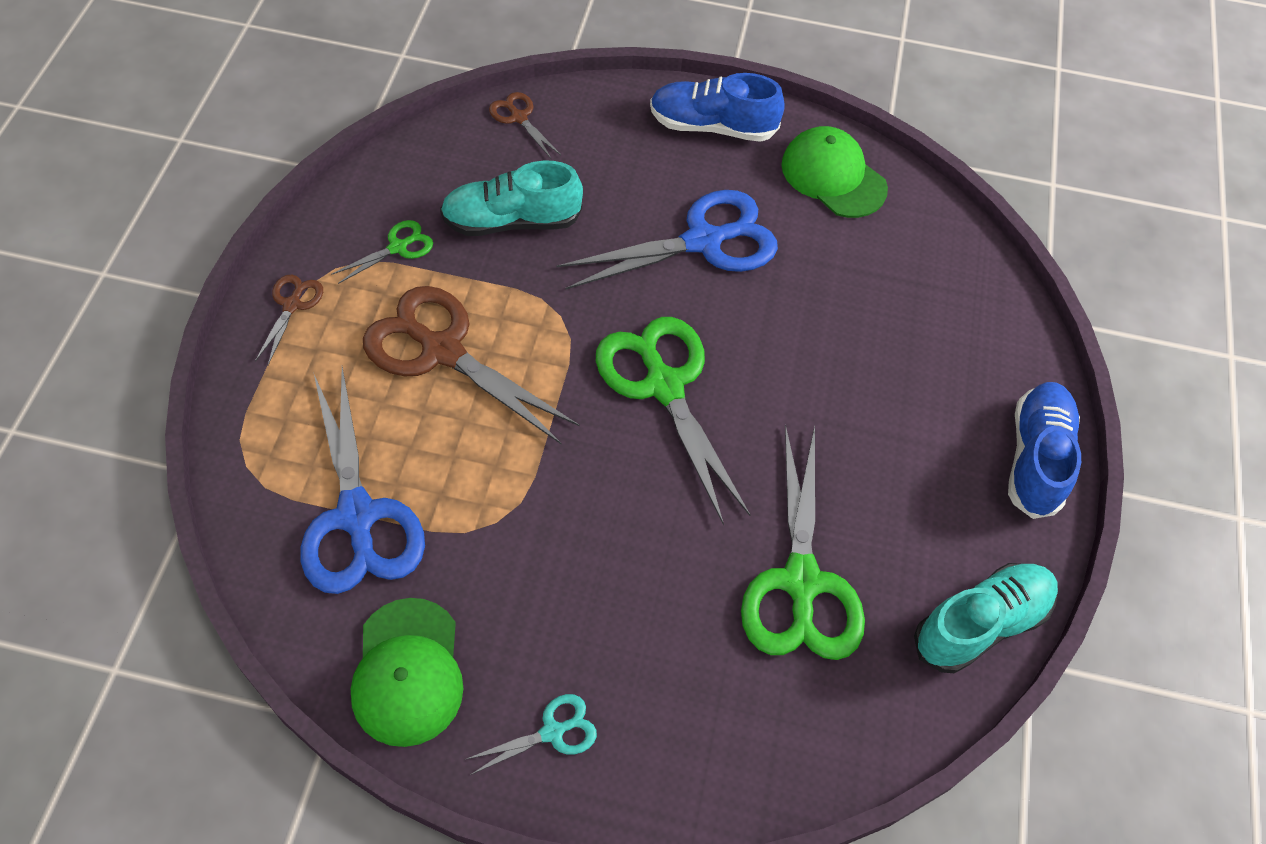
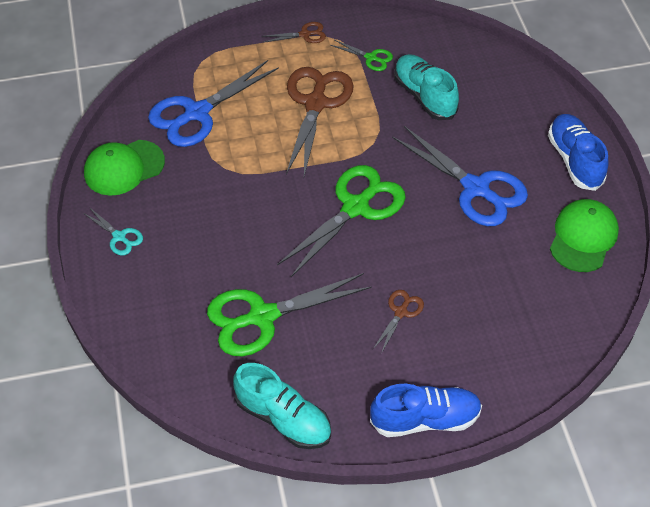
camera: 70 degrees right, 5 degrees down
brown scissors [489,92,561,158] -> brown scissors moved to [373,290,424,354]

